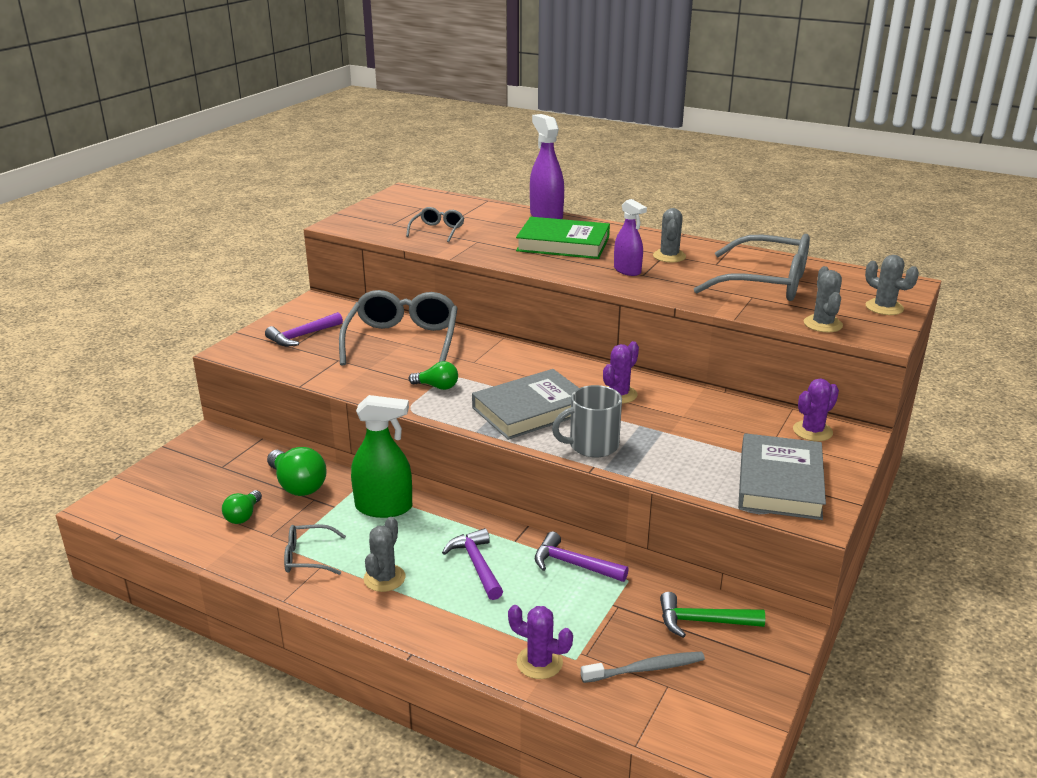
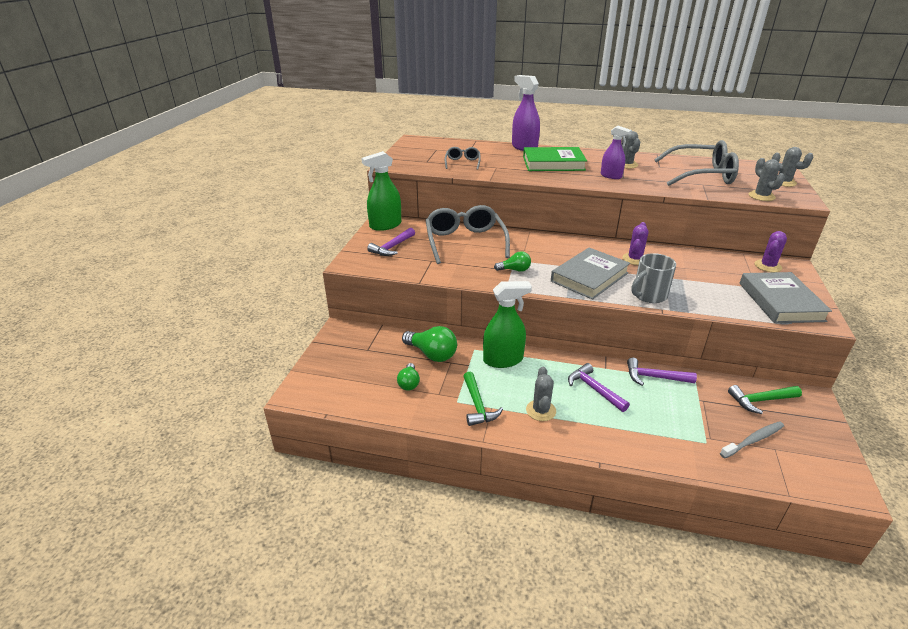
camera: 15 degrees left, 5 degrees up
grey glasses [284,524,346,575] -> green hammer [463,372,503,426]
purple cactus [508,605,573,679] -> none
none -> green spray bottle [361,151,401,231]

